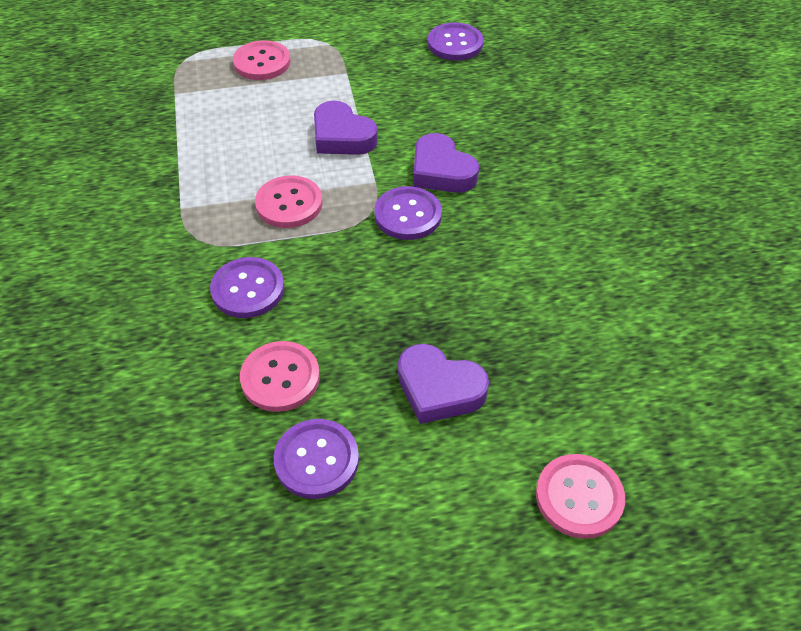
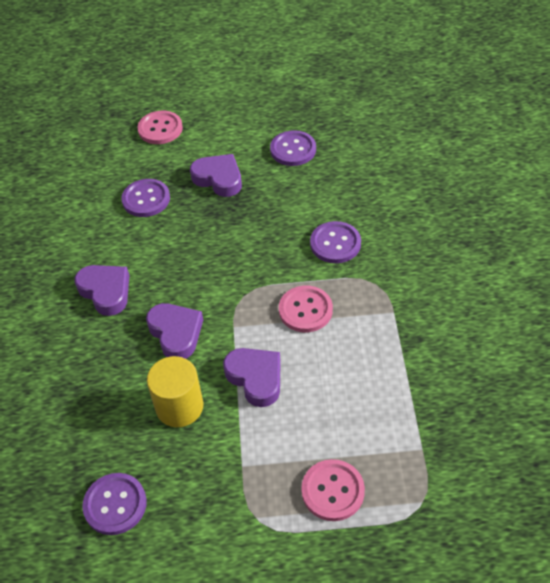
camera: 170 degrees left, 0 degrees up
pink button [240,341,320,412] -> none
purple button [374,186,442,240] -> purple button moved to [121,179,170,217]
none -> purple heart [75,265,129,316]
none -> yellow cylinder [147,356,203,427]

